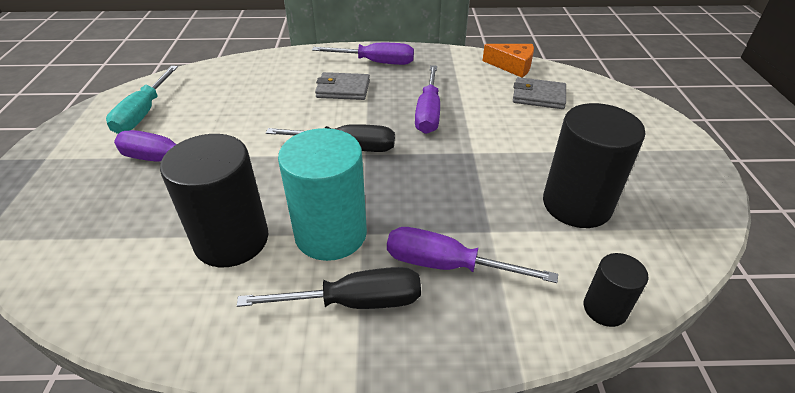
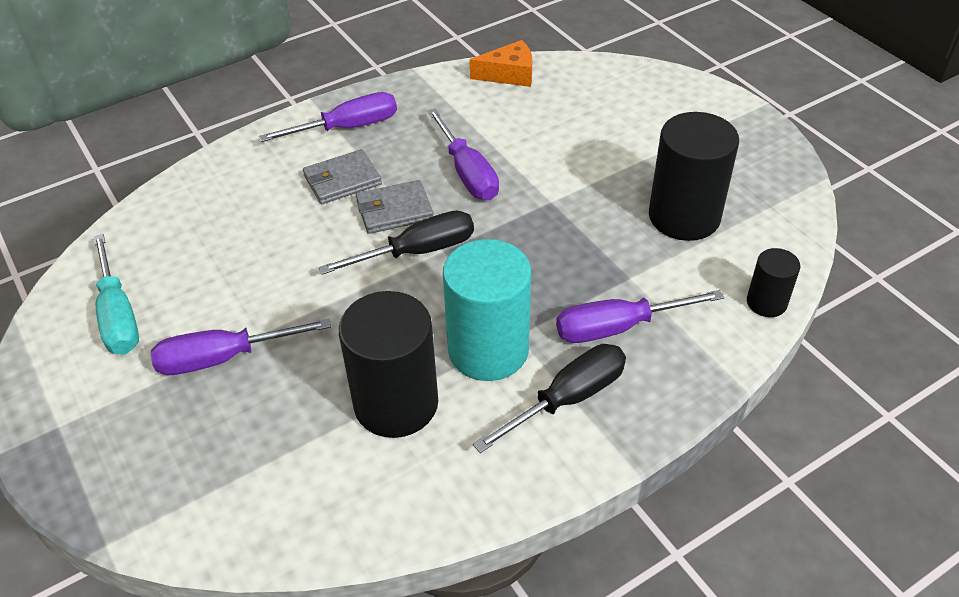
camera: 30 degrees left, 5 degrees up
grey wallet [513,77,566,109] -> grey wallet moved to [356,180,433,234]

